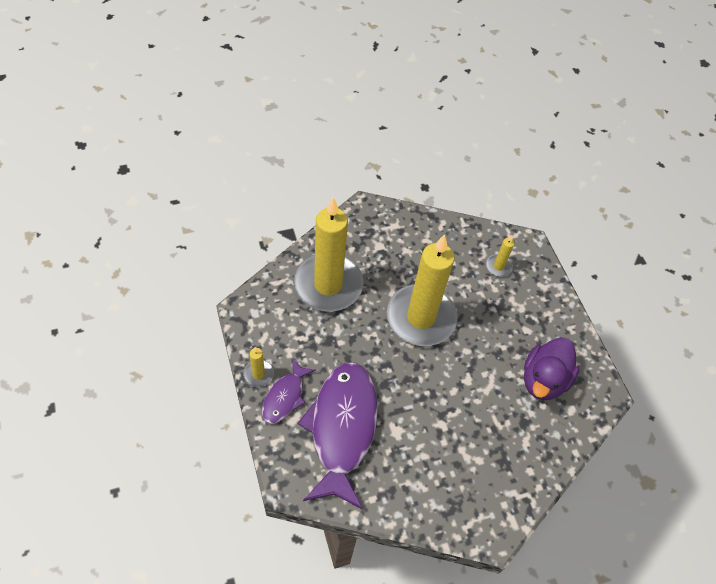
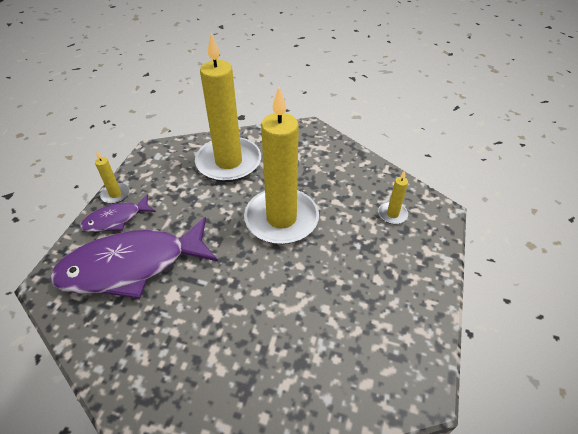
camera: 40 degrees right, 10 degrees down
purple fish [298,362,378,510] -> purple fish turned 150 degrees counterclockwise [50,217,218,299]
purple duck [524,337,580,400] -> none

